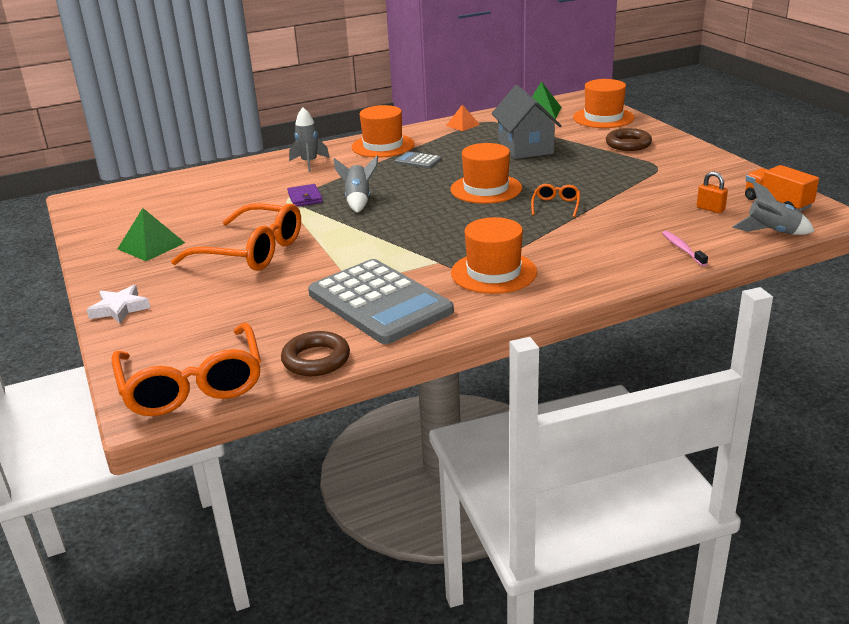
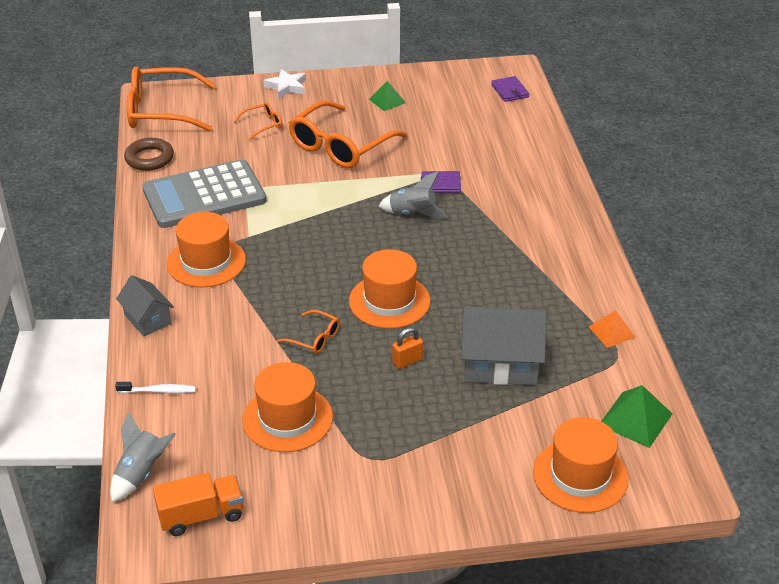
camera: 105 degrees right, 10 degrees up
green pyramid [118,208,185,261] -> green pyramid [369,81,406,111], size x0.66
grey rocket [289,107,330,172] -> none
orange hat [351,105,415,158] -> orange hat moved to [242,362,333,452]
grey calculator [395,151,442,169] -> none
brown ring [606,128,652,151] -> none
pink toothbrush [662,231,708,266] -> white toothbrush [115,382,196,393]
orange padlock [697,172,728,213] -> orange padlock moved to [392,327,423,369]
none -> grey house [116,275,174,336]
none -> orange glasses [233,102,282,140]
none -> purple wallet [491,76,529,102]

